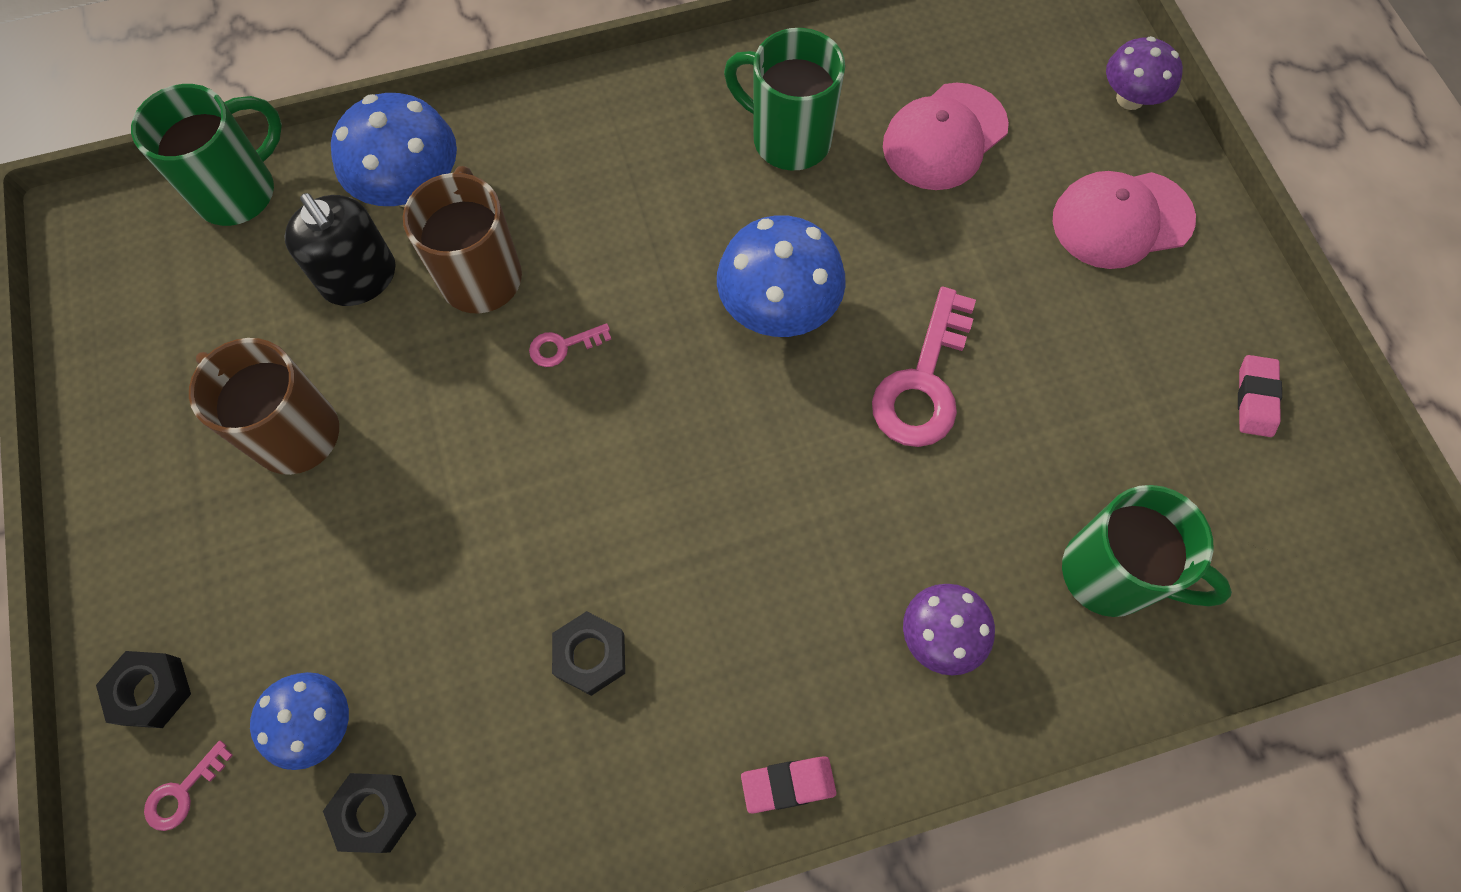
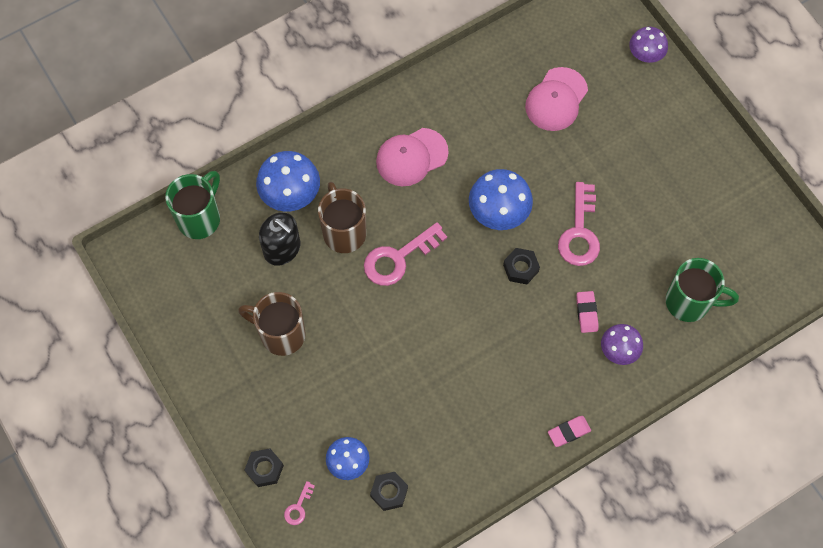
camera: 15 degrees left, 0 degrees up
pink key [529,323,611,367] -> pink key [364,222,447,286], size x2.14
black nut [552,611,625,696] -> black nut moved to [503,248,540,284]
green mug [724,28,845,170] -> none
pink cap [1053,171,1196,269] -> pink cap moved to [376,128,449,186]
pink eraser [1238,355,1282,437] -> pink eraser moved to [576,291,599,333]

